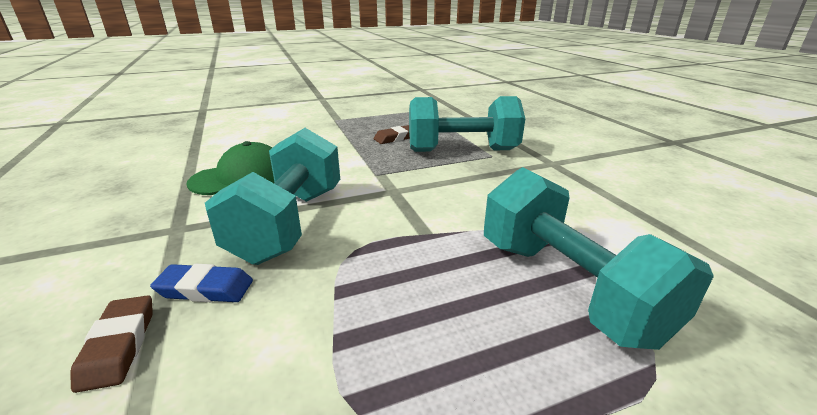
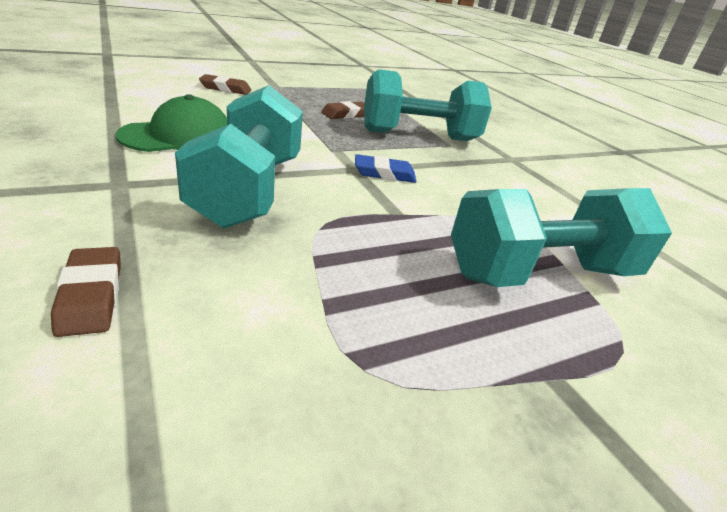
camera: 10 degrees left, 5 degrees up
blue eraser [150,264,253,302] -> blue eraser moved to [355,154,417,183]
turquoise dumbbell [484,167,714,350] -> turquoise dumbbell turned 75 degrees counterclockwise [451,188,672,287]
none -> brown eraser [199,74,251,95]

